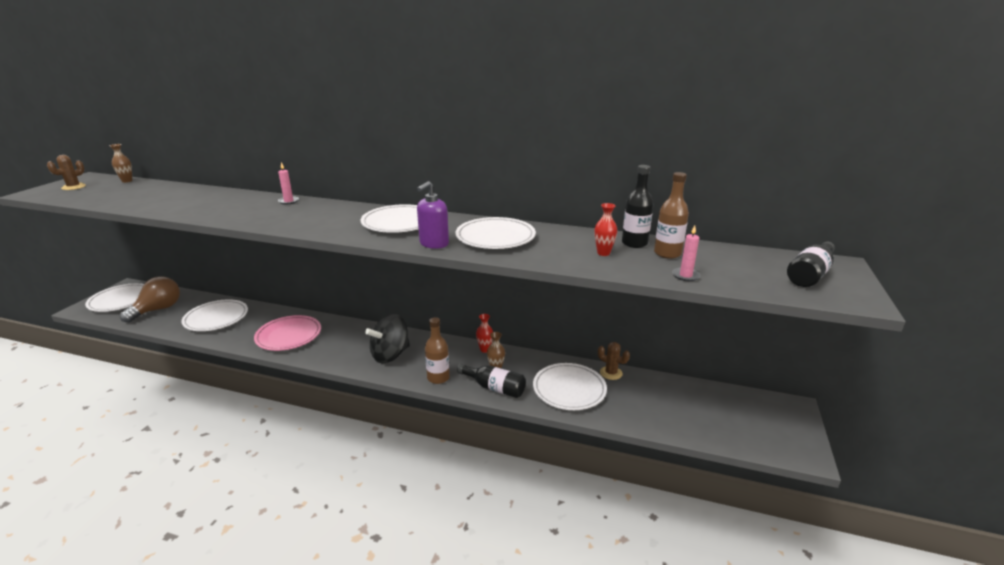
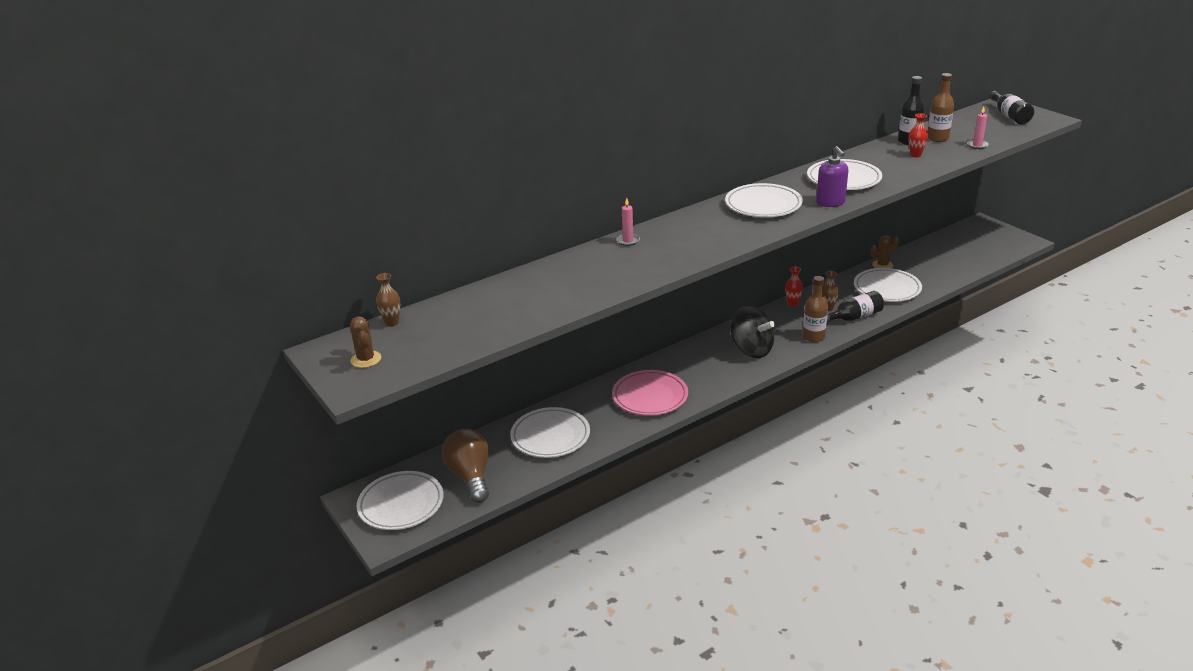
camera: 50 degrees left, 5 degrees up
black spinning top [365,314,410,364] -> black spinning top turned 45 degrees counterclockwise [731,306,775,358]

